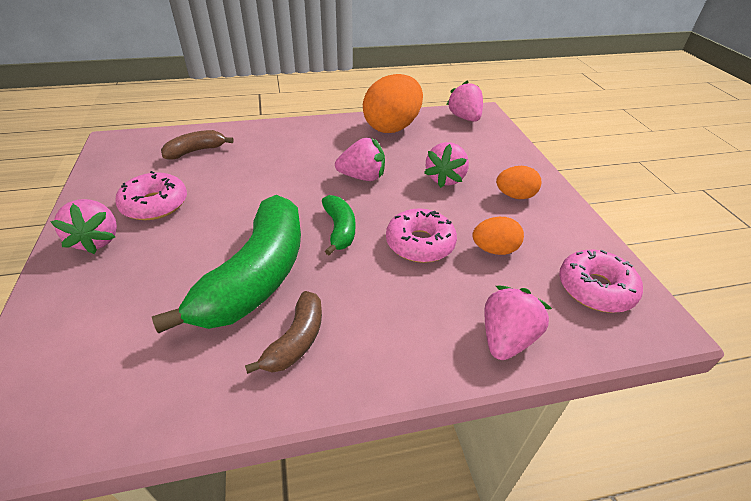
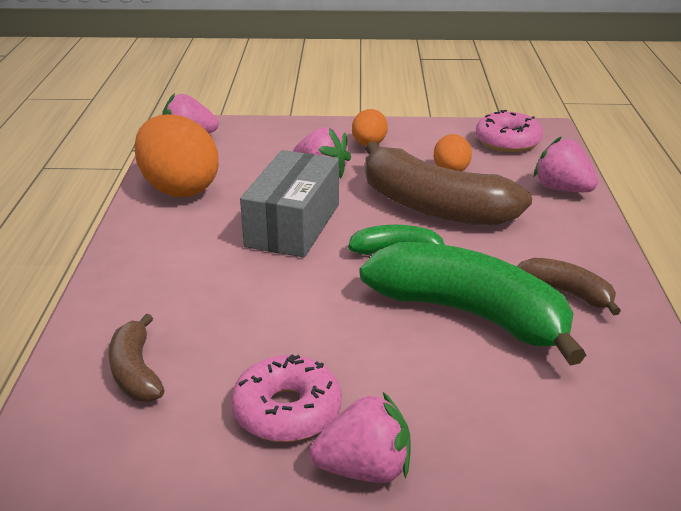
camera: 75 degrees left, 10 degrees down
pink strawberry [335,138,385,181] -> grey box [240,150,339,258]
pink donut [386,208,457,263] -> brown banana [365,142,532,226]

